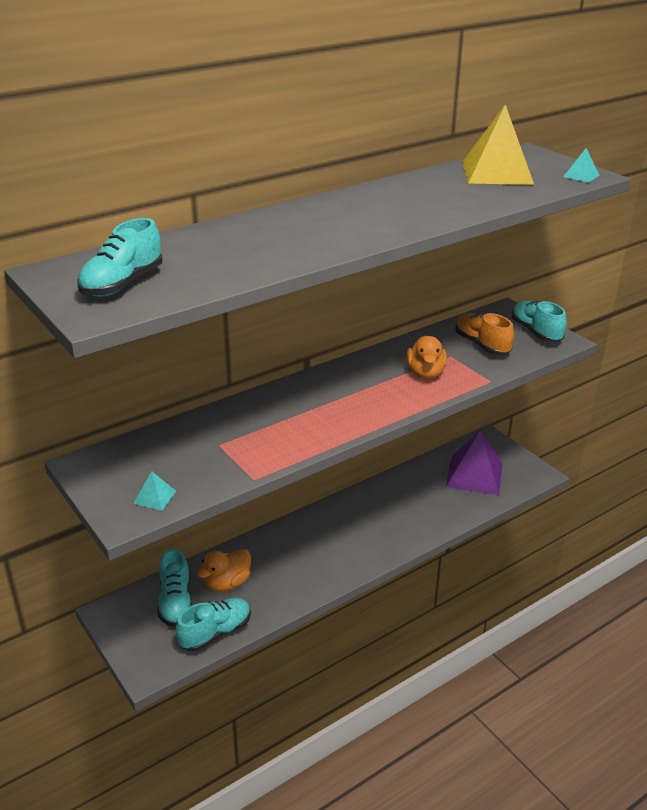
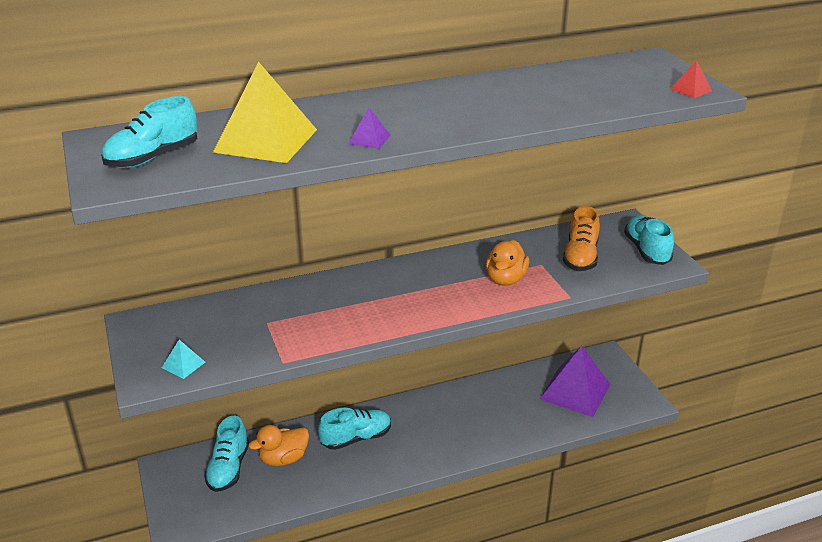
camera: 15 degrees right, 0 degrees up
turquoise shoe [176,598,251,652] -> turquoise shoe moved to [318,408,391,450]
orange shoe [455,313,514,355] -> orange shoe turned 150 degrees counterclockwise [563,206,600,271]
yellow pyramid [462,105,534,185] -> yellow pyramid moved to [213,61,317,163]
turquoise pyramid [563,148,599,183] -> red pyramid [670,60,712,98]
none -> purple pyramid [349,108,390,149]

